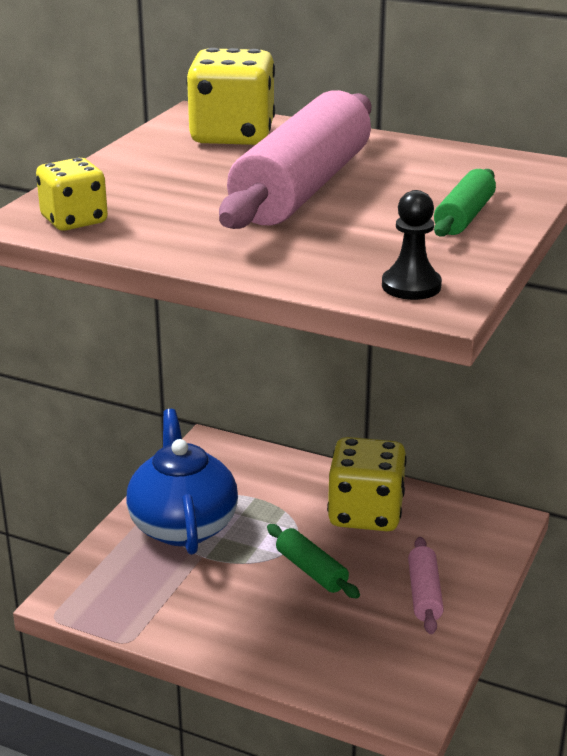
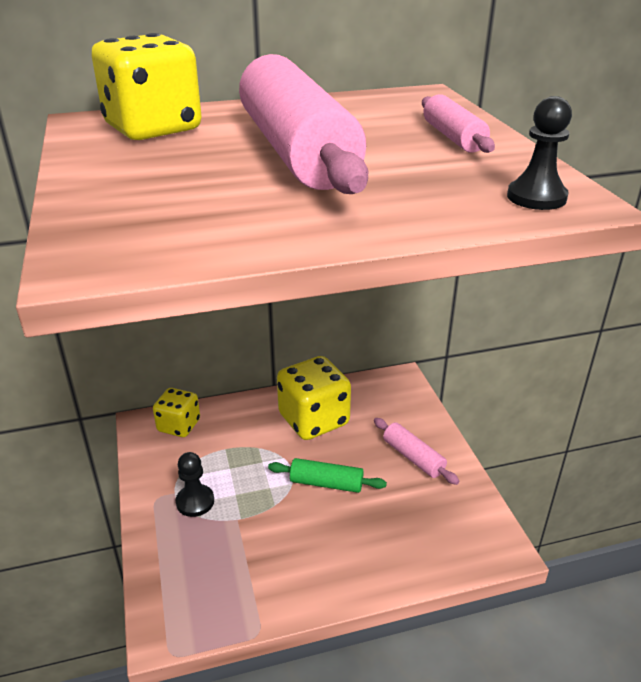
camera: 40 degrees left, 5 degrees up
yellow dice [36,158,108,231] -> yellow dice moved to [153,388,200,437]
blue teapot [126,409,238,555] -> black pawn [176,452,214,517]
green rolling pin [434,169,496,237] -> pink rolling pin [422,94,495,153]

